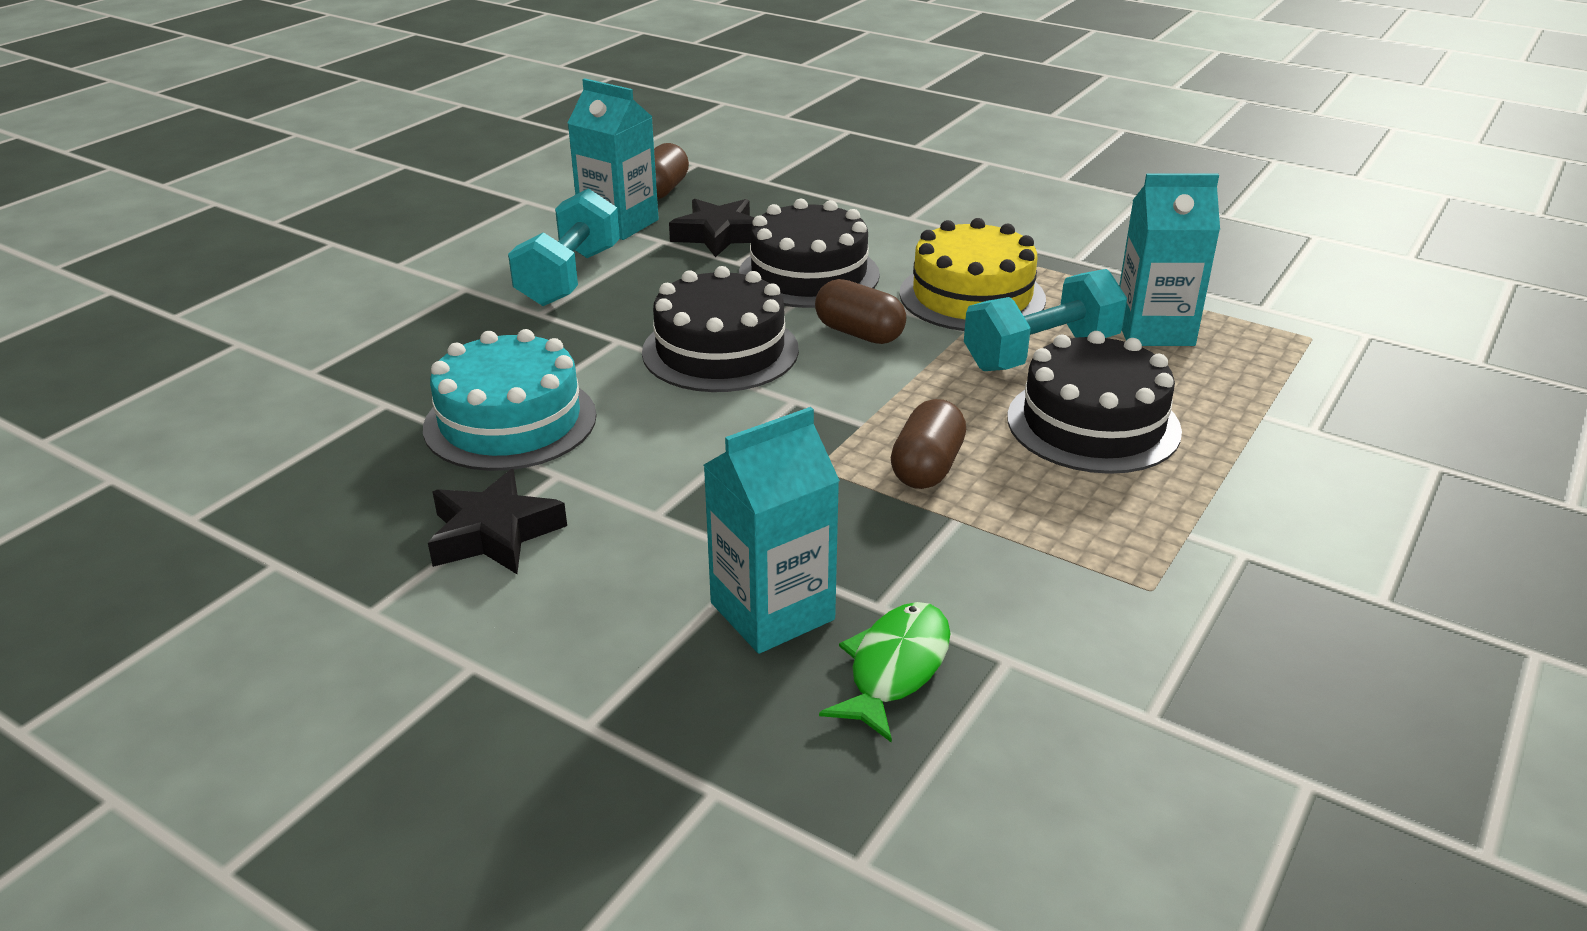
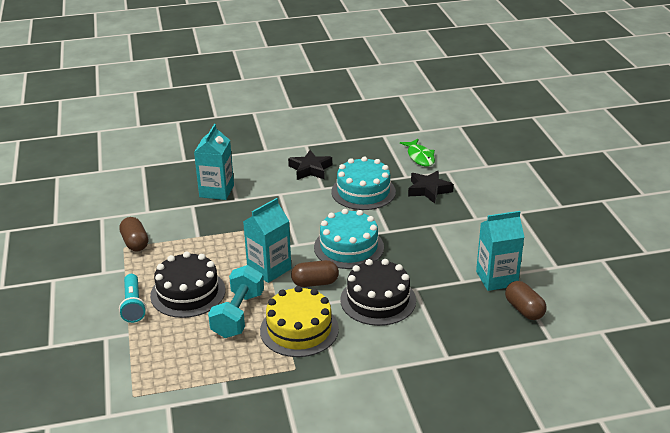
camera: 135 degrees right, 0 degrees up
turquoise dumbbell [508,188,620,306] -> none
black cake [642,266,799,392] -> turquoise cake [314,209,384,269]
black star [669,199,755,257] -> black star moved to [408,170,454,204]
green fish [819,602,951,743] -> green fish moved to [400,139,435,167]
brown capsule [891,399,966,489] -> brown capsule moved to [119,217,148,251]
turquoise carton [1119,174,1220,346] -> turquoise carton moved to [243,198,291,283]
none -> turquoise flashlight [119,274,146,323]

